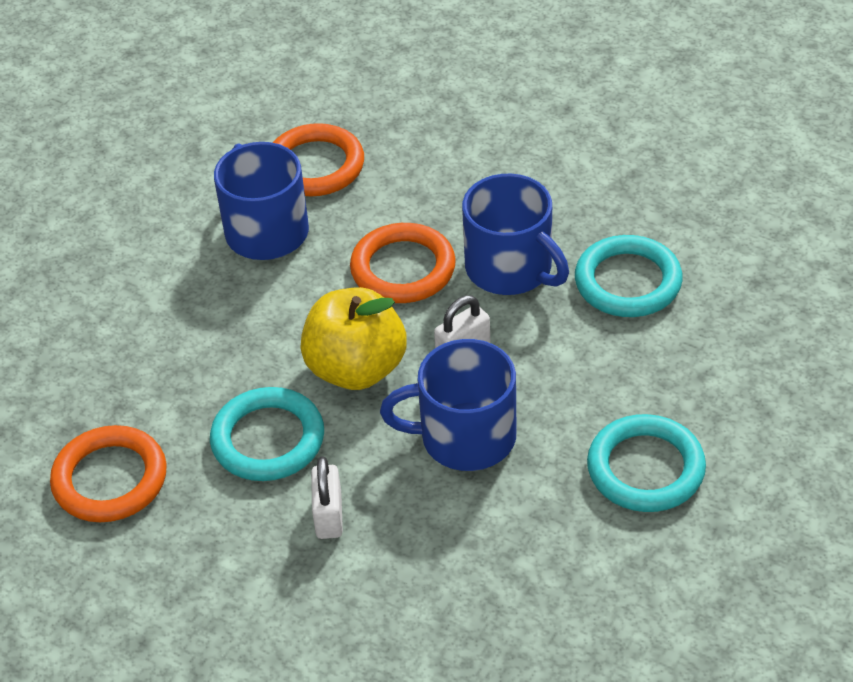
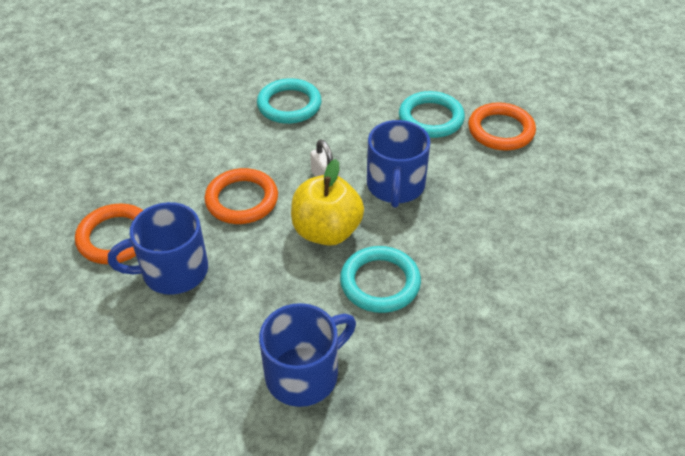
camera: 85 degrees left, 0 degrees up
orange ring [50,425,167,522] -> orange ring moved to [468,102,536,151]
white padlock [311,456,343,539] -> none
blue mug [462,174,569,295] -> blue mug moved to [259,303,356,407]

